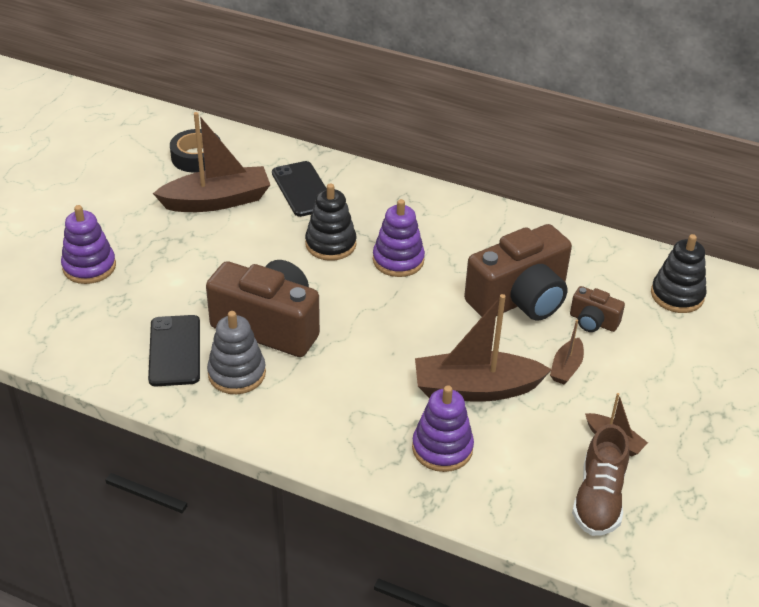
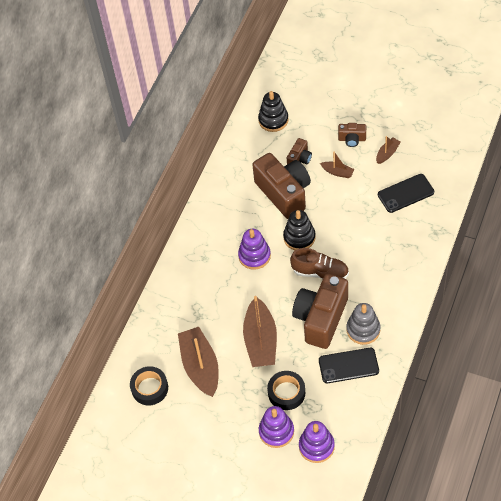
camera: 85 degrees left, 15 degrees up
black phone [272,161,327,217] -> black phone moved to [378,174,434,213]
black stacking toy [305,183,357,261] -> black stacking toy moved to [283,210,316,250]
purple stacking toy [412,385,474,472] -> purple stacking toy moved to [299,421,335,463]
brown boat [415,294,552,402] -> brown boat moved to [243,296,277,367]
brown shoe [572,424,629,536] -> brown shoe moved to [290,248,349,279]
none -> black tape [267,371,305,410]
none -> brown camera [338,123,366,147]

